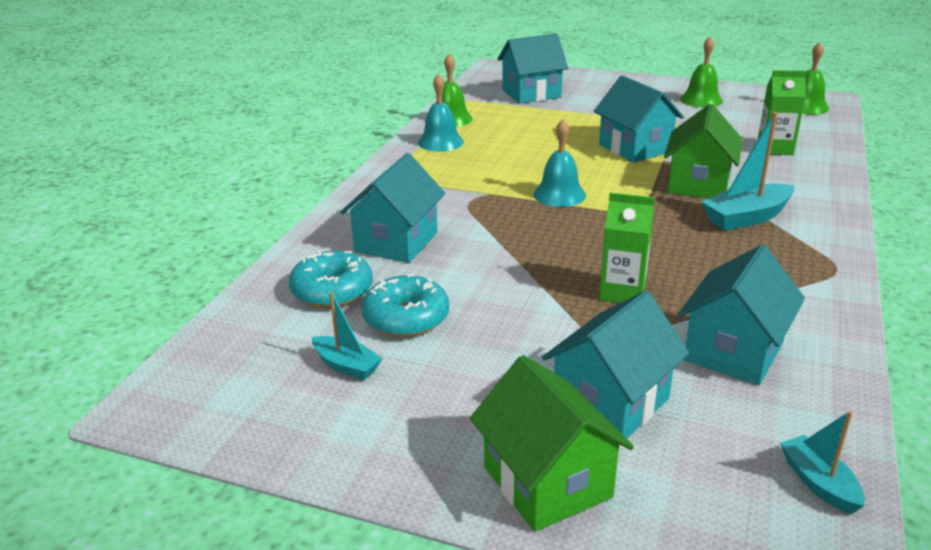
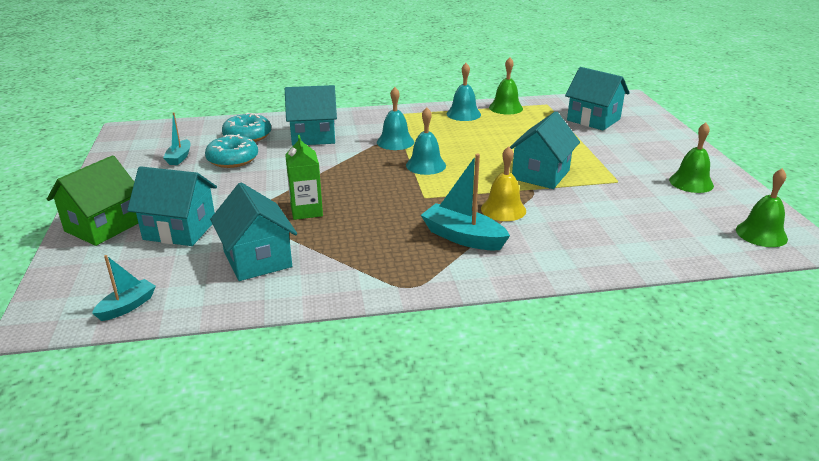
camera: 60 degrees right, 0 degrees up
green house [664,104,742,198] -> yellow bell [481,146,526,221]
turquoise house [678,245,805,385] -> turquoise house turned 60 degrees clockwise [210,182,297,281]
green carton [758,70,807,155] -> none
none -> turquoise bell [377,87,414,150]

